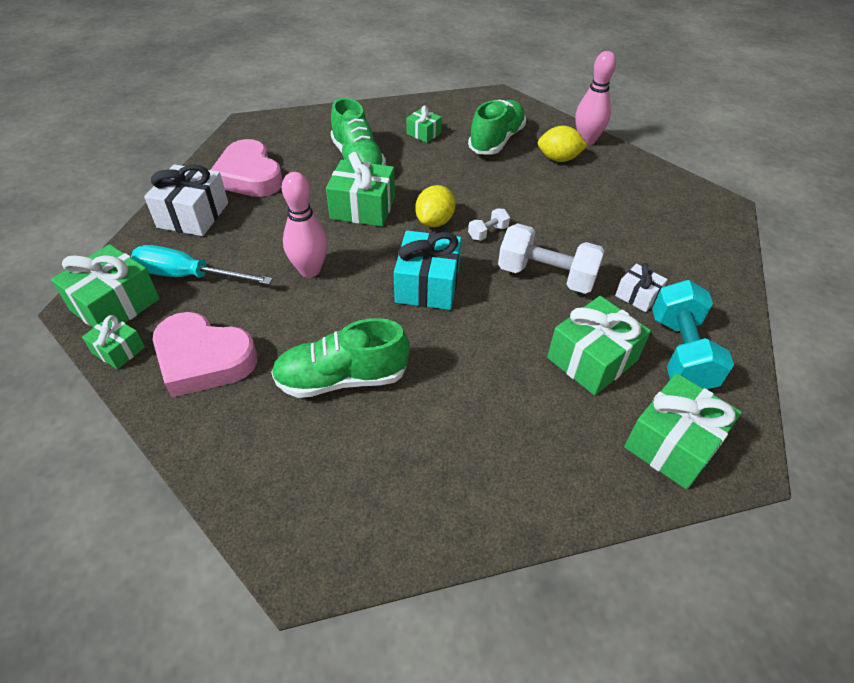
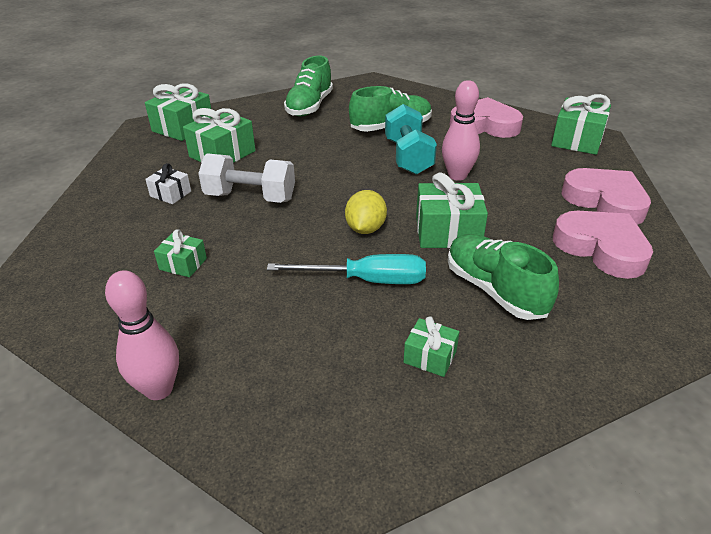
camera: 170 degrees right, 10 degrees down
green gift [82,315,145,369] -> green gift moved to [154,229,207,277]
turquoise screwdriver [131,245,273,285] -> turquoise screwdriver moved to [267,254,426,284]
white gift [144,164,228,236] -> pink heart [561,168,651,225]
turquoise gift [394,231,461,310] -> none
green shoe [468,100,526,155] -> green shoe moved to [284,56,333,116]
white dumbbell [468,209,510,241] -> none
yellow lemon [537,126,588,162] -> none
turquoise dumbbell [652,280,734,389] -> turquoise dumbbell moved to [385,104,437,175]

